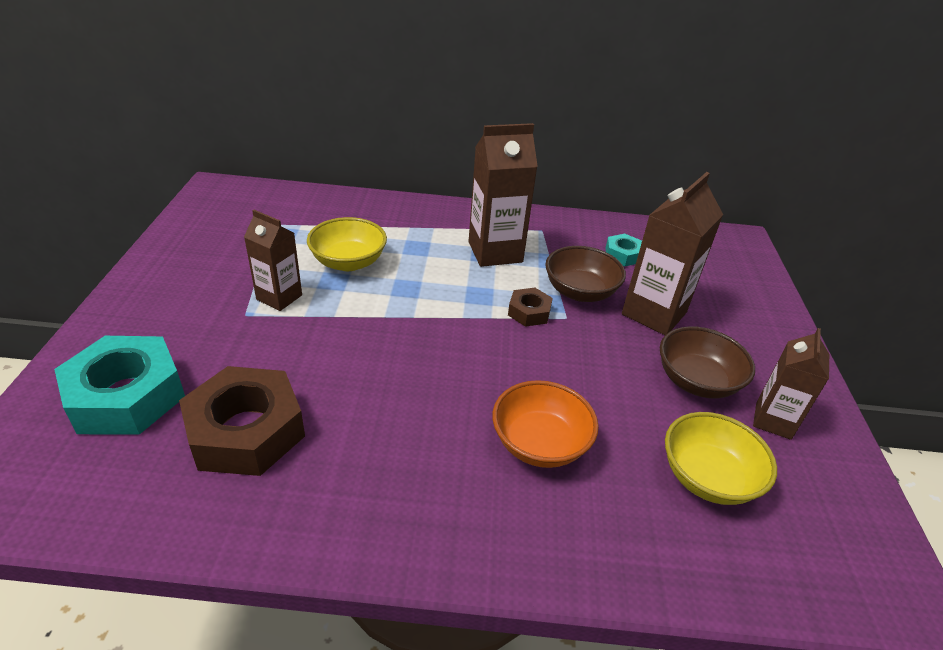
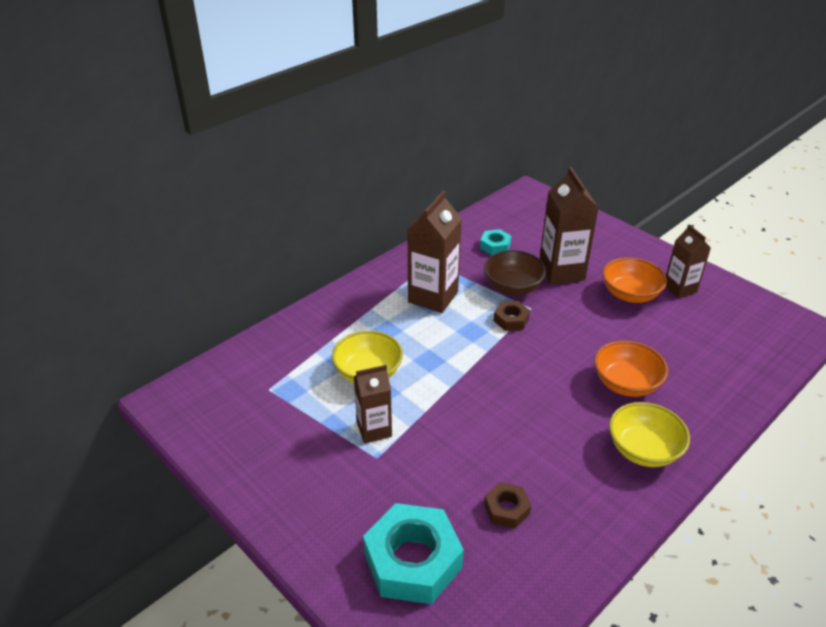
camera: 45 degrees left, 0 degrees up
brown nut [179,366,305,476] -> brown nut [484,482,531,529], size x0.49
brown bowl [660,326,755,399] -> orange bowl [602,257,667,303]
yellow bowl [665,412,777,505] -> yellow bowl moved to [609,402,690,467]

